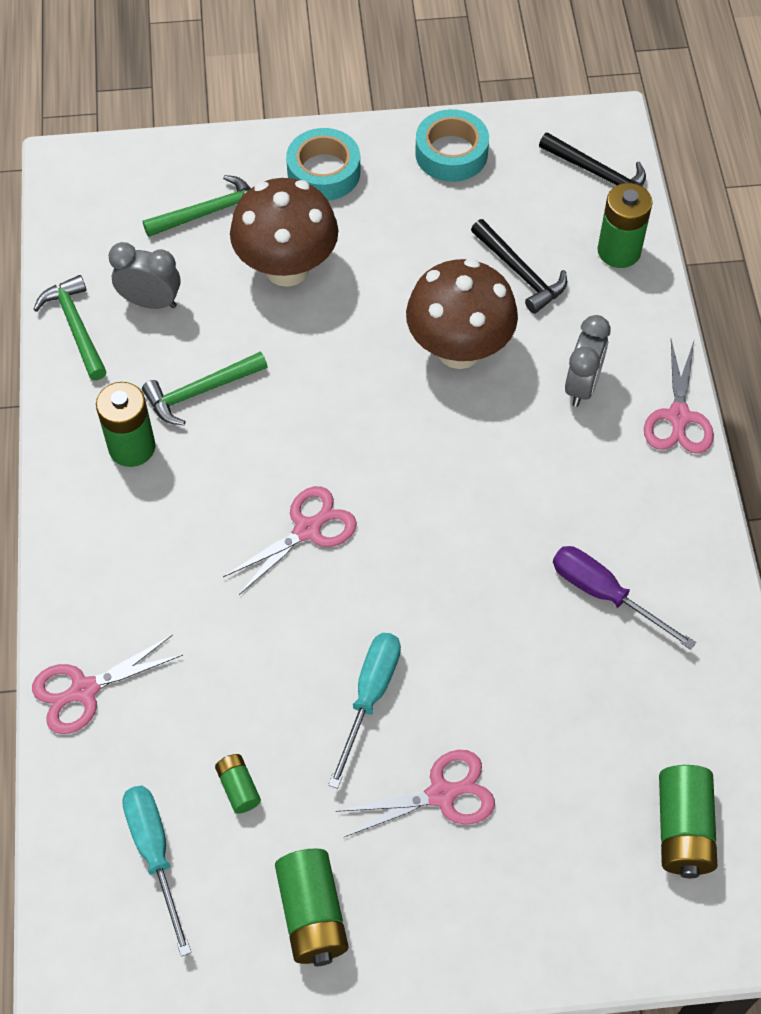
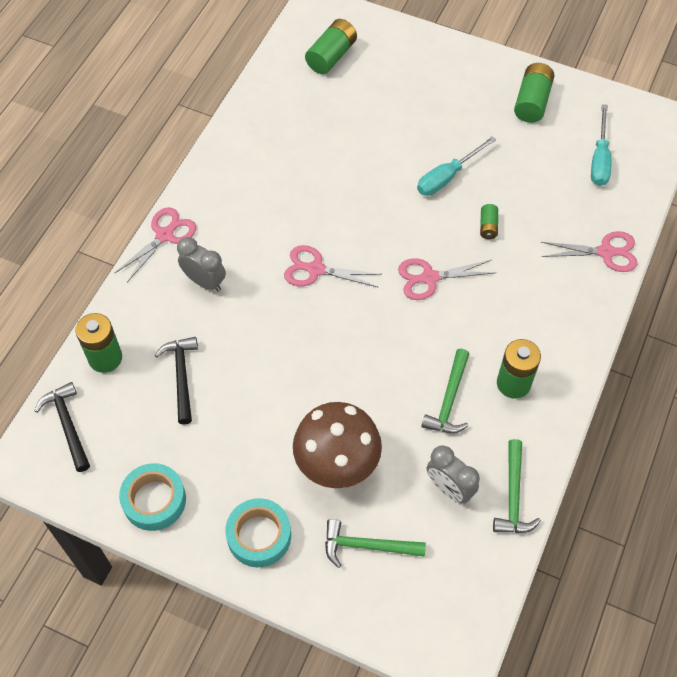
camera: 150 degrees left, 0 degrees up
green hammer [142,352,268,425] -> green hammer turned 105 degrees clockwise [422,349,469,433]
green battery [215,754,261,814] -> green battery moved to [480,204,498,239]
pink scissors [336,750,495,837] -> pink scissors moved to [284,245,382,288]
brown mushroom [406,258,518,369] -> none
purple screwdriver [553,546,696,650] -> none
grey clock [565,315,611,407] -> grey clock turned 75 degrees clockwise [177,237,226,292]

